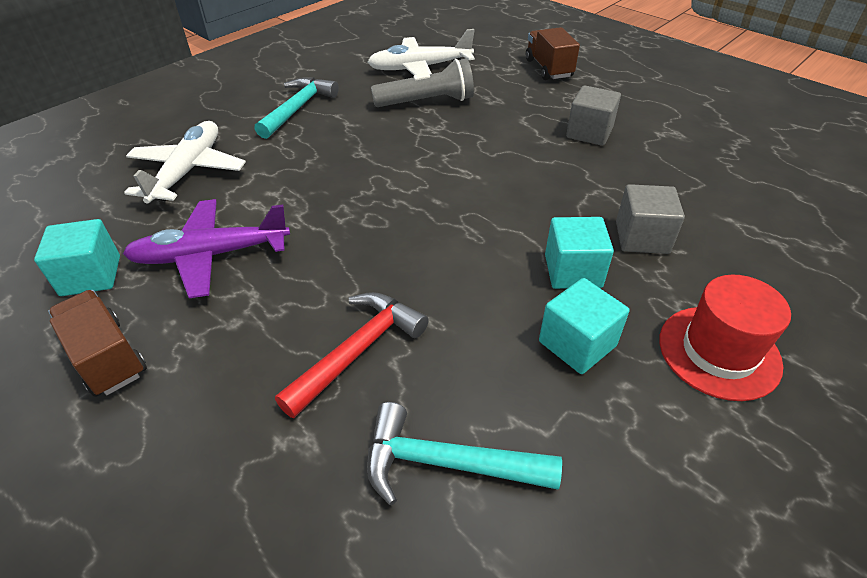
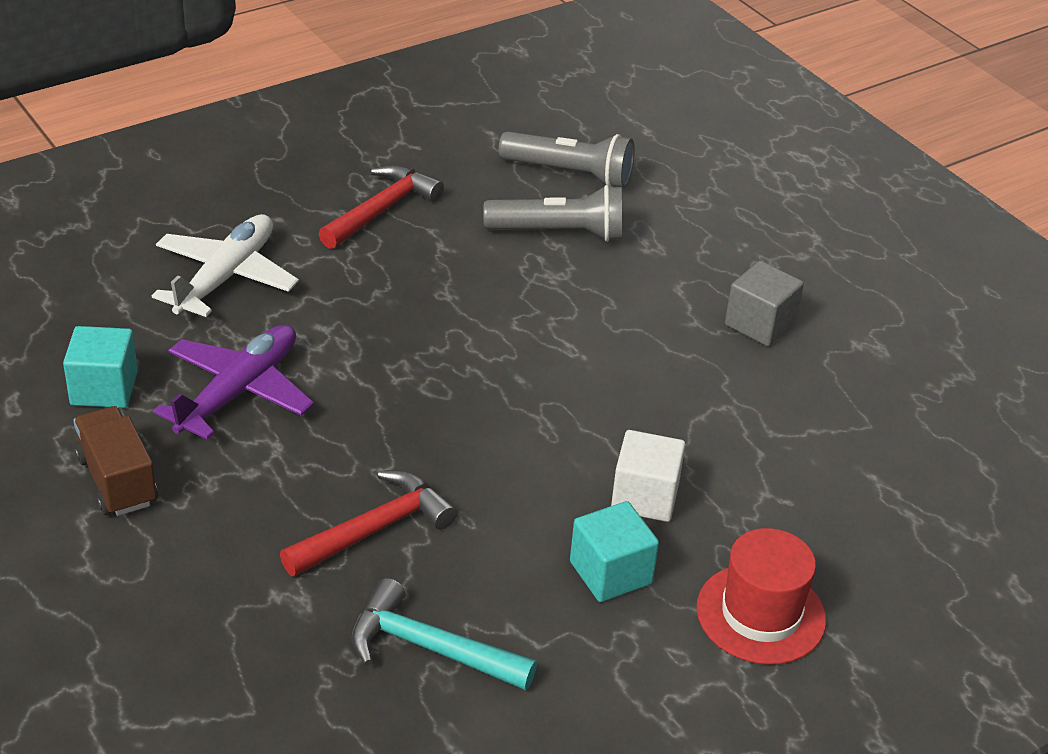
camera: 10 degrees right, 5 degrees down
purple plane [123,199,290,298] -> purple plane turned 120 degrees clockwise [153,325,314,440]
turquoise hammer [255,77,339,139] -> red hammer [319,165,444,249]
white plane [368,29,475,77] -> grey flashlight [499,131,635,188]
brown truck [526,27,580,80] -> none
turquoise cube [545,217,614,289] -> white cube [611,430,685,522]
grey cube [616,184,685,254] -> none

